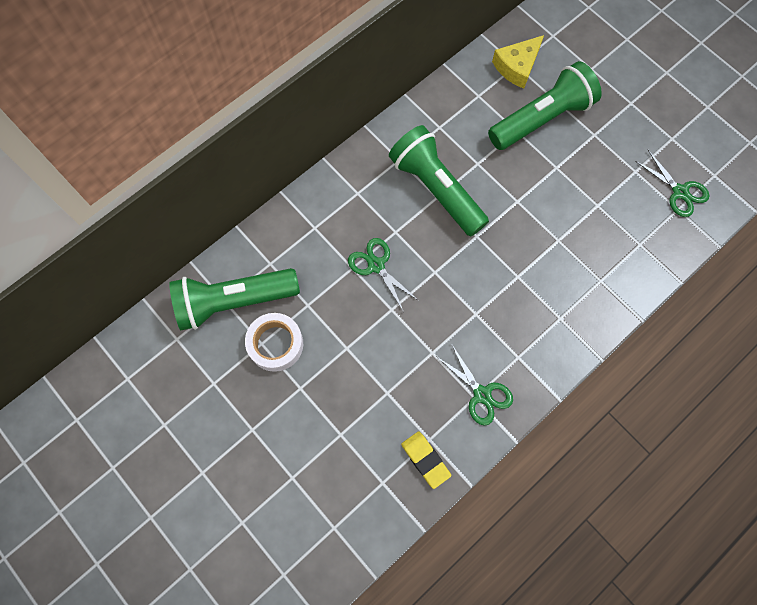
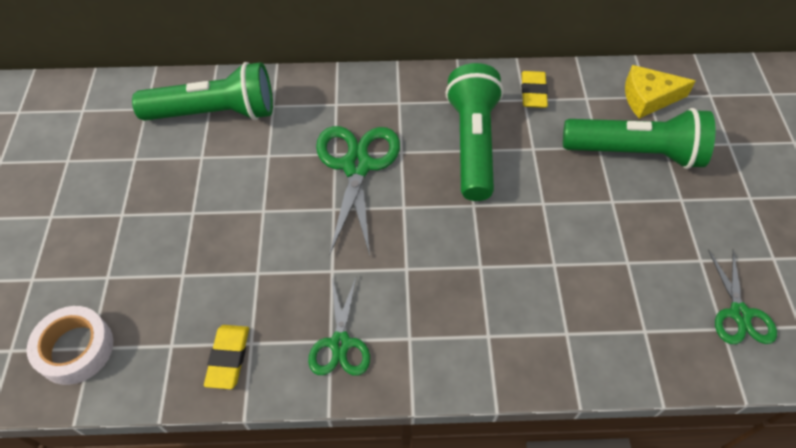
camera: 40 degrees right, 15 degrees down
green flashlight [169,268,300,330] -> green flashlight turned 150 degrees clockwise [132,62,273,121]
white tape [245,313,303,372] -> white tape moved to [27,306,113,385]
green scissors [348,238,419,312] -> green scissors [316,126,400,255], size x1.65
none -> yellow eraser [521,71,548,108]

